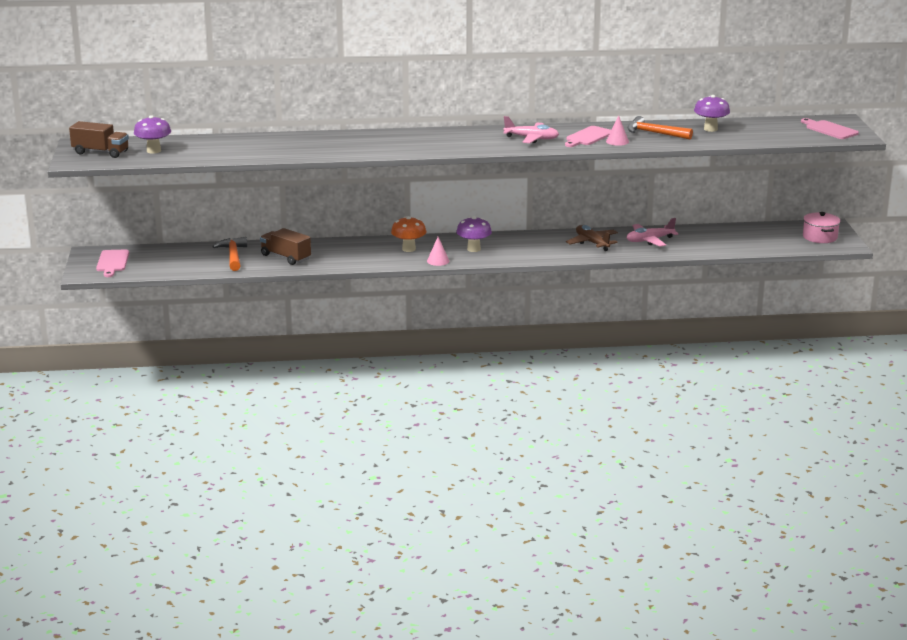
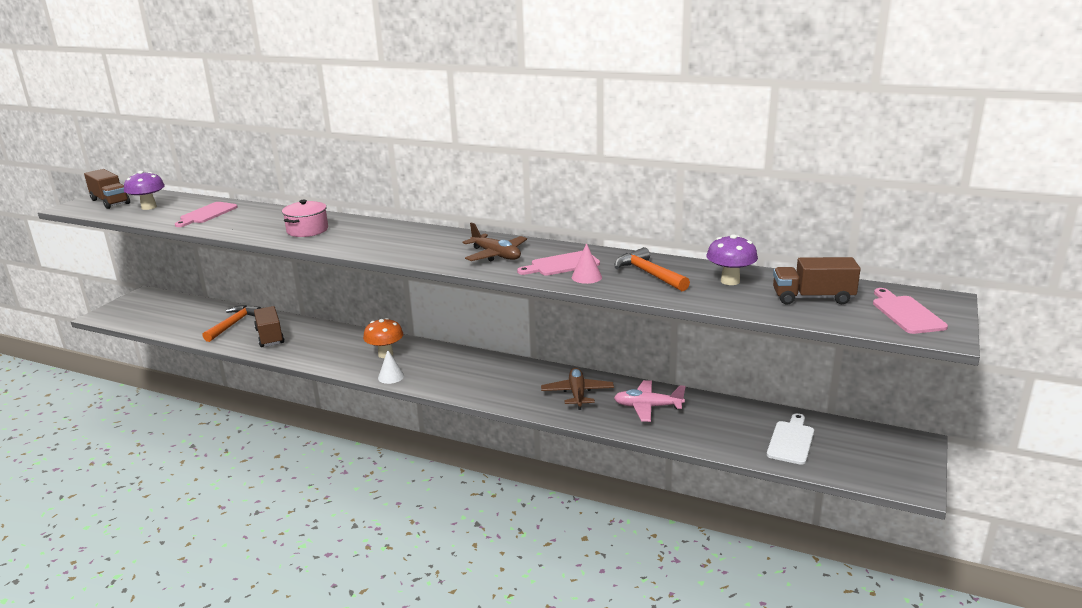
camera: 30 degrees right, 0 degrees up
pink cutting board [96,250,129,277] -> pink cutting board moved to [175,202,238,227]
pink cone [427,237,449,266] -> white cone [378,350,404,384]
purple mushroom [456,216,492,252] -> none
pink plane [503,116,559,143] -> brown plane [462,222,527,261]
pink pot [803,212,841,243] -> pink pot moved to [282,200,328,237]
none -> white cutting board [767,413,814,465]
none -> brown truck [773,257,861,305]

